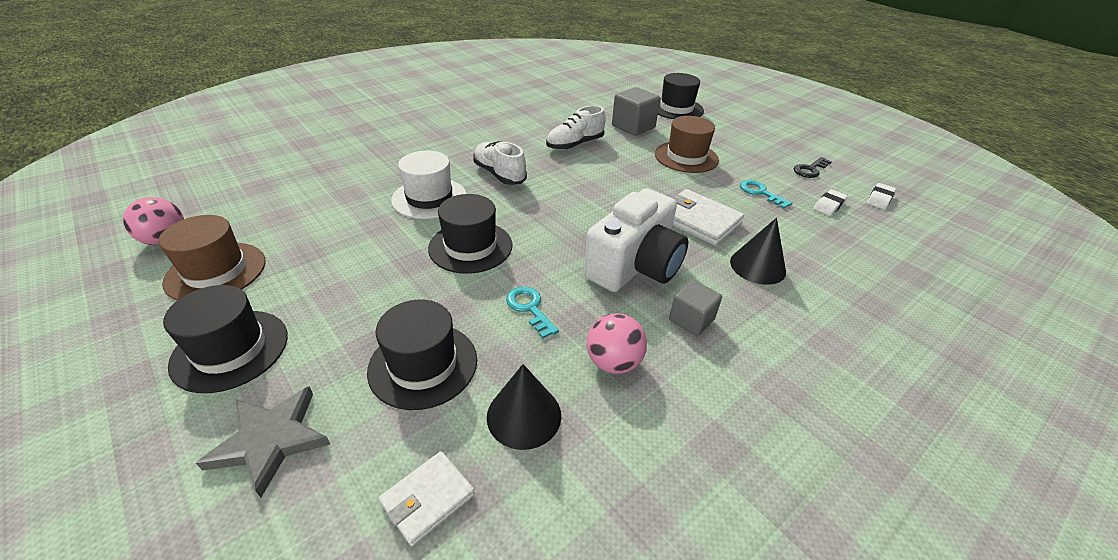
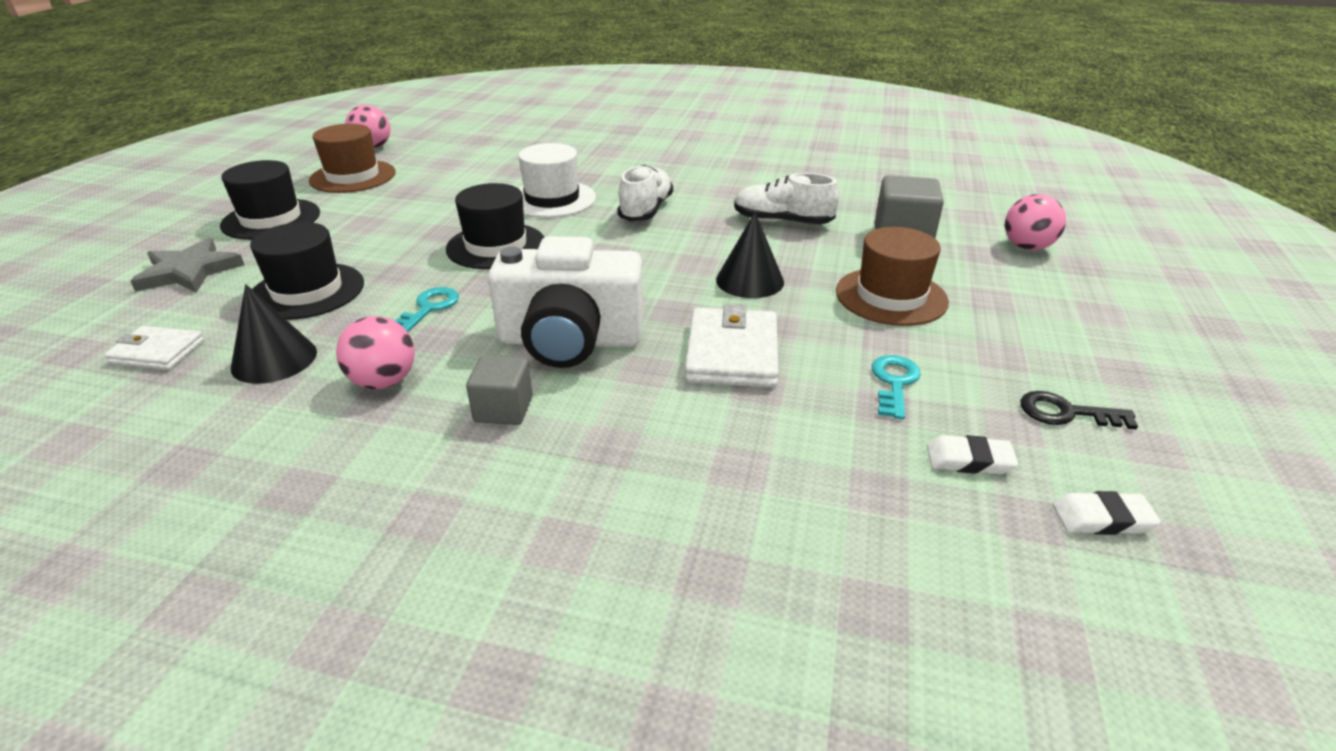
camera: 55 degrees right, 5 degrees down
black hat [658,73,704,119] -> pink ball [1005,194,1066,250]
black cone [730,218,786,285] -> black cone moved to [716,212,784,298]

